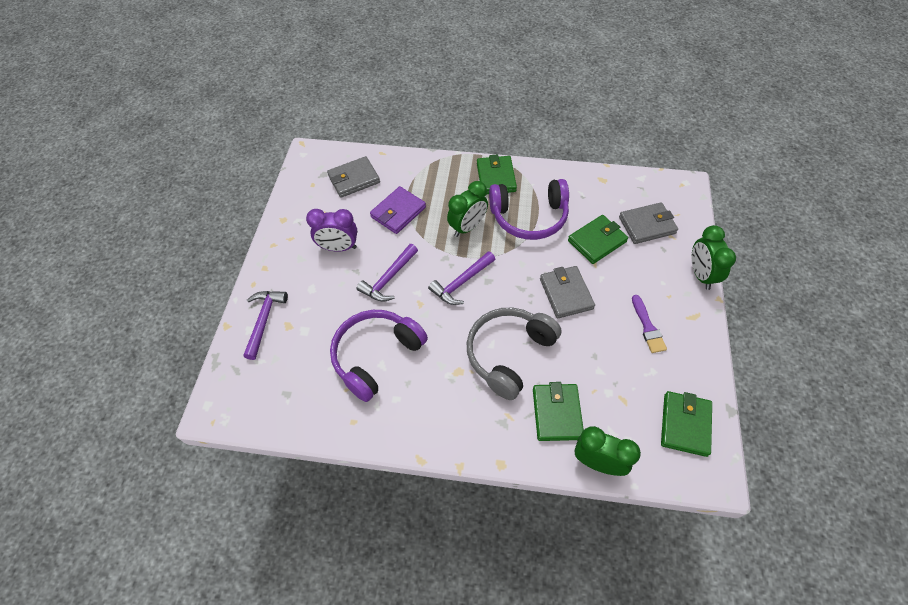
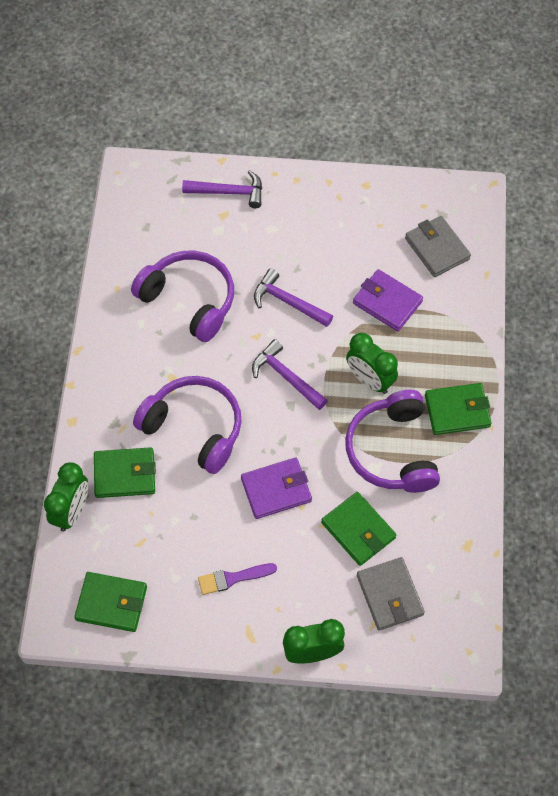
camera: 85 degrees right, 5 degrees up
purple clock [306,209,357,252] -> none
grey headphones [467,307,561,400] -> purple headphones [133,376,241,474]
grey wallet [540,266,595,318] -> purple wallet [241,457,312,519]

